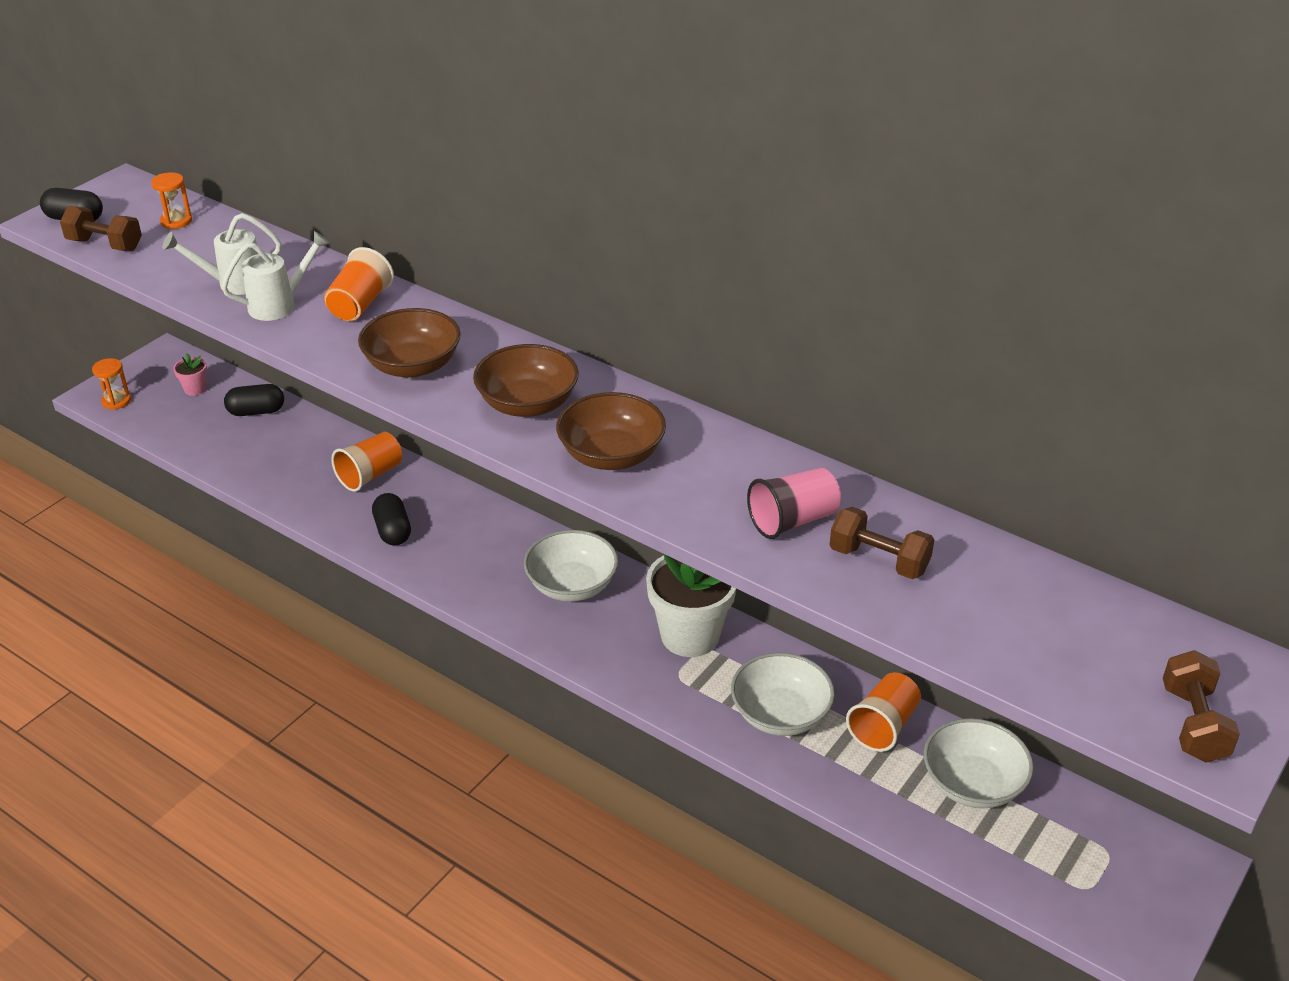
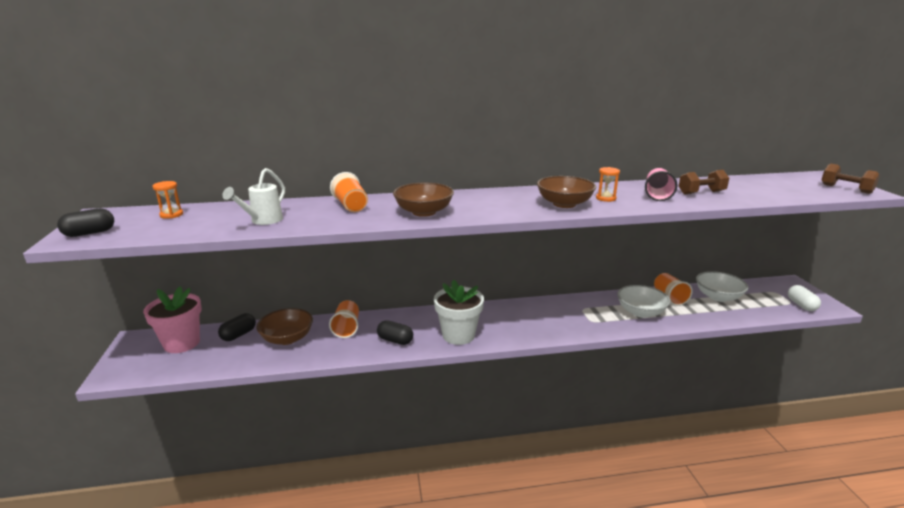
camera: 45 degrees left, 15 degrees down
brown dumbbell [60,206,142,251] -> none
orange hourglass [92,358,131,410] -> orange hourglass moved to [596,167,620,202]
pink flower pot [173,353,207,396] -> pink flower pot [143,287,202,353], size x2.28
white watering can [221,231,330,321] -> none
brown bowl [473,344,579,417] -> brown bowl moved to [256,308,313,345]
white bowl [524,530,618,602] -> none
white flower pot [646,554,736,657] -> white flower pot moved to [434,280,484,345]
none -> white capsule [788,285,821,311]

